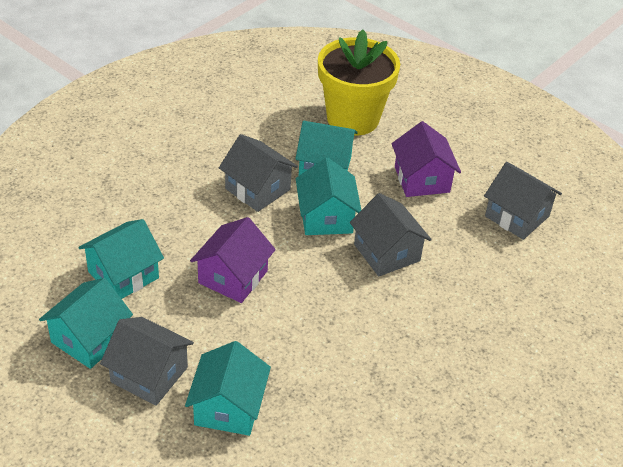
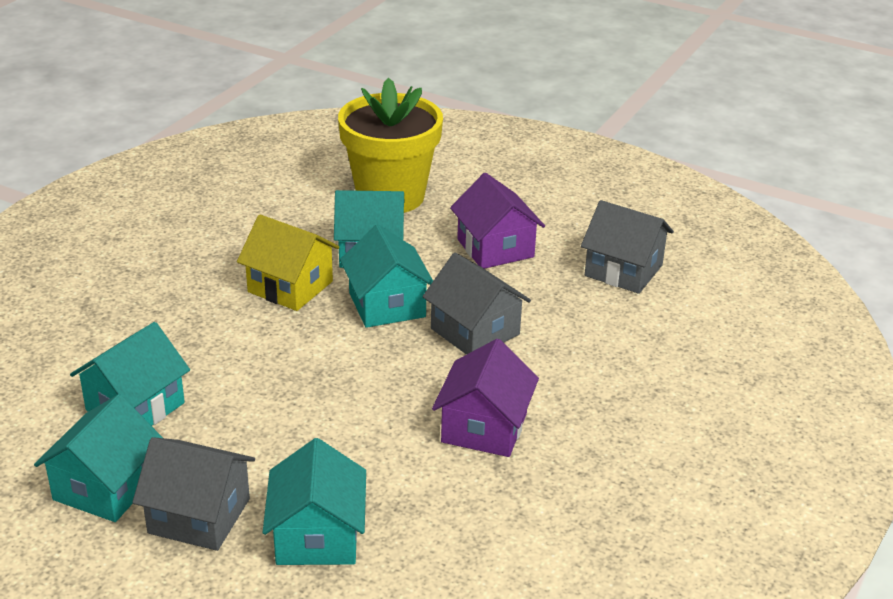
camera: 10 degrees left, 10 degrees down
purple house [190,217,276,303] -> purple house moved to [432,339,539,457]
grey house [219,134,298,212] -> yellow house [237,214,339,311]

